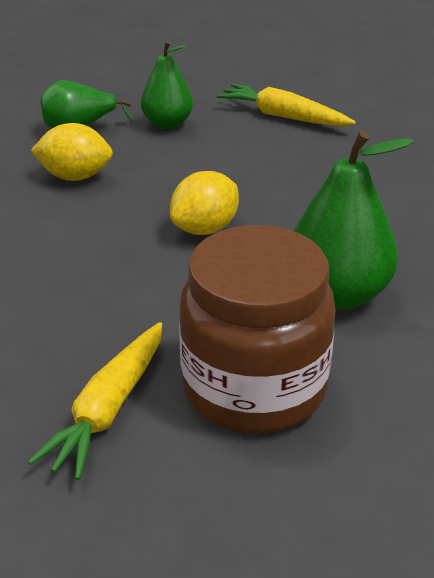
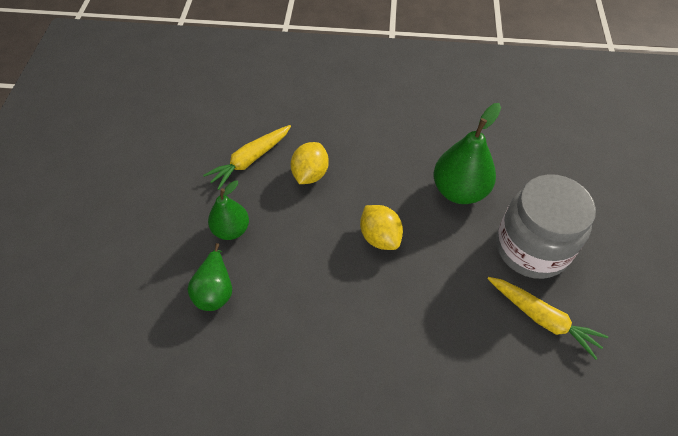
camera: 75 degrees left, 20 degrees up
yellow lemon [31,123,113,181] -> yellow lemon moved to [291,142,329,184]
brown jar [179,225,336,434] -> grey jar [496,174,596,279]

